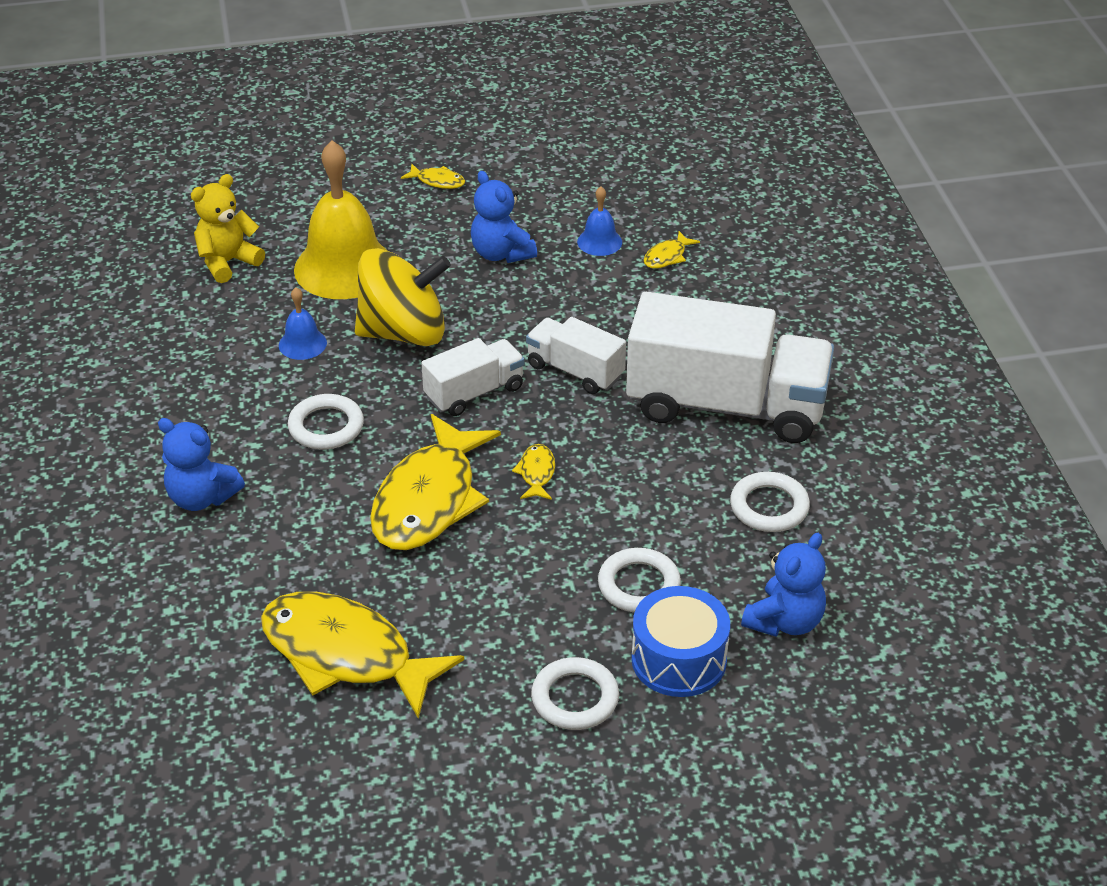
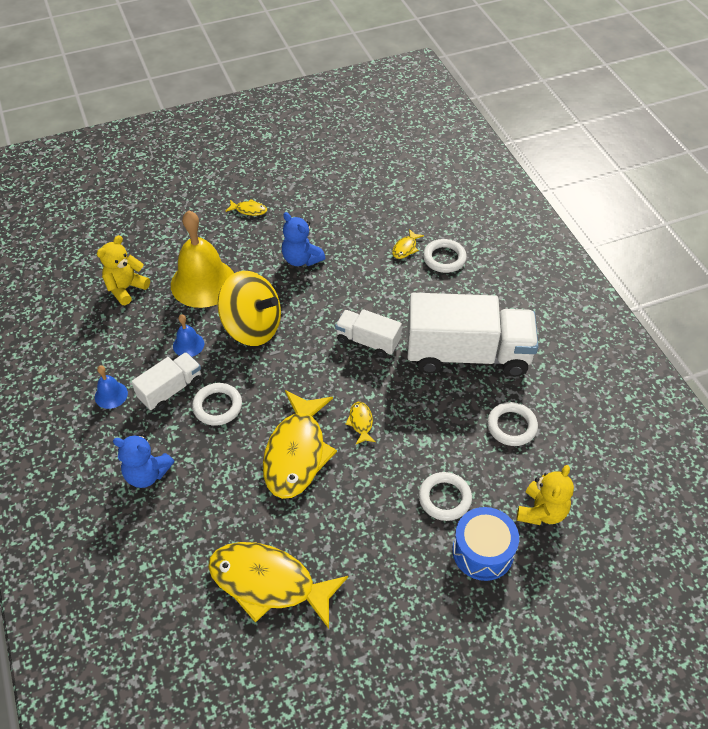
camera: 10 degrees left, 10 degrees up
yellow spinning top [355,248,451,346] -> yellow spinning top turned 45 degrees clockwise [217,271,281,346]
white truck [422,338,525,416] -> white truck moved to [132,352,202,411]
white ring [531,657,619,730] -> white ring moved to [423,239,467,273]
blue bell [577,186,622,256] -> blue bell moved to [95,365,128,409]
blue teddy bear [741,533,826,637] -> yellow teddy bear [517,465,574,525]

